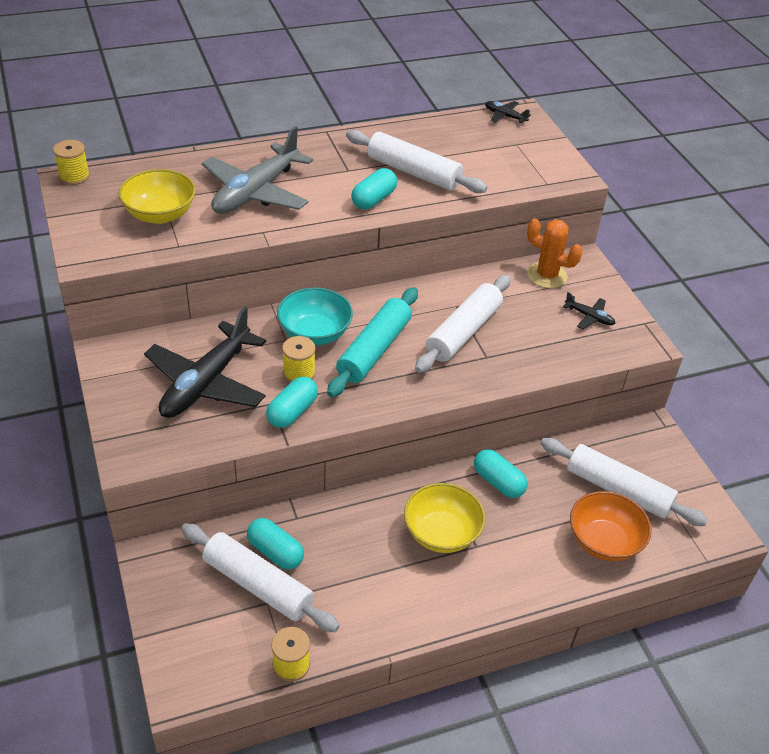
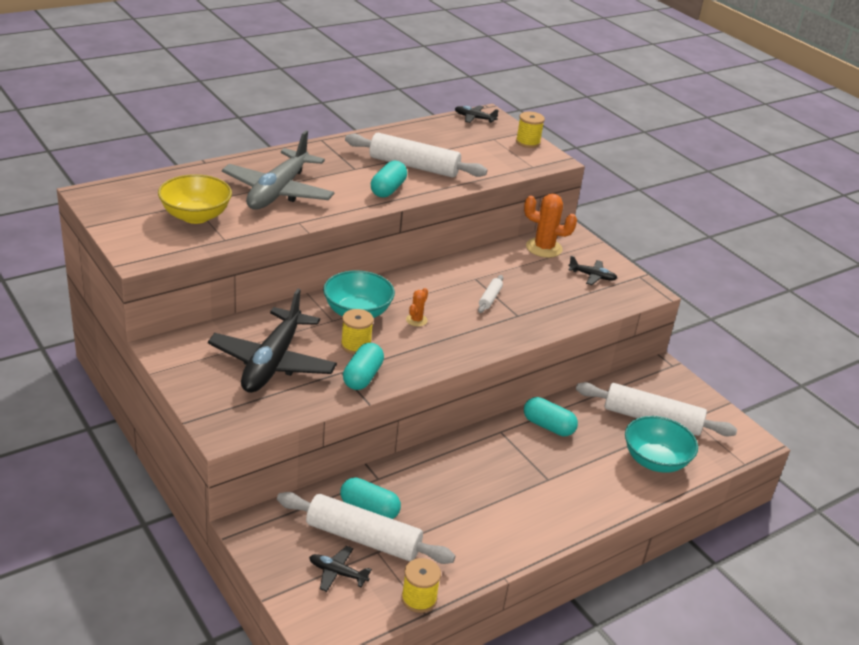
camera: 15 degrees left, 10 degrees down
yellow spool [53,140,90,185] -> yellow spool moved to [516,112,545,148]
turquoise rolling pin [327,287,418,398] -> orange cactus [406,288,428,326]
yellow bowl [404,483,485,553] -> none
white rolling pin [415,275,511,373] -> white rolling pin [478,275,503,313], size x0.45
orange bowl [570,491,652,561] -> turquoise bowl [625,416,698,473]
none -> black plane [309,546,372,592]

